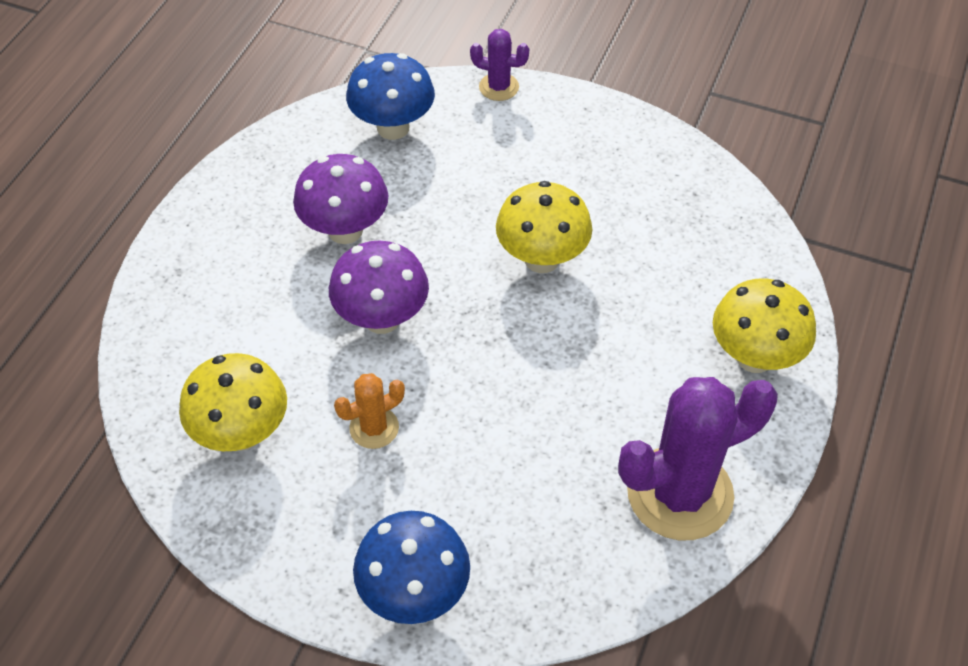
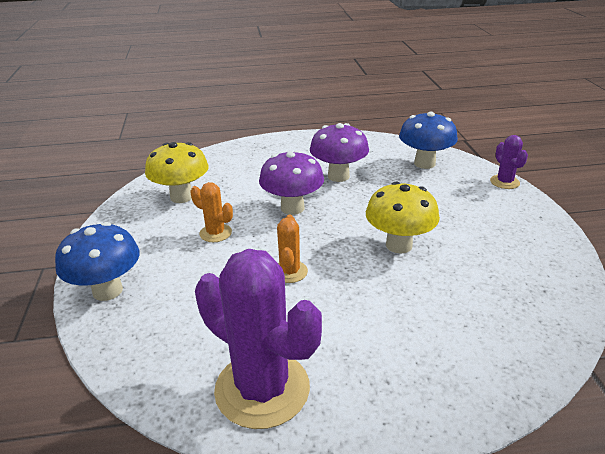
camera: 60 degrees right, 20 degrees down
yellow mushroom [713,279,816,373] -> none
none -> orange cactus [277,215,308,283]

